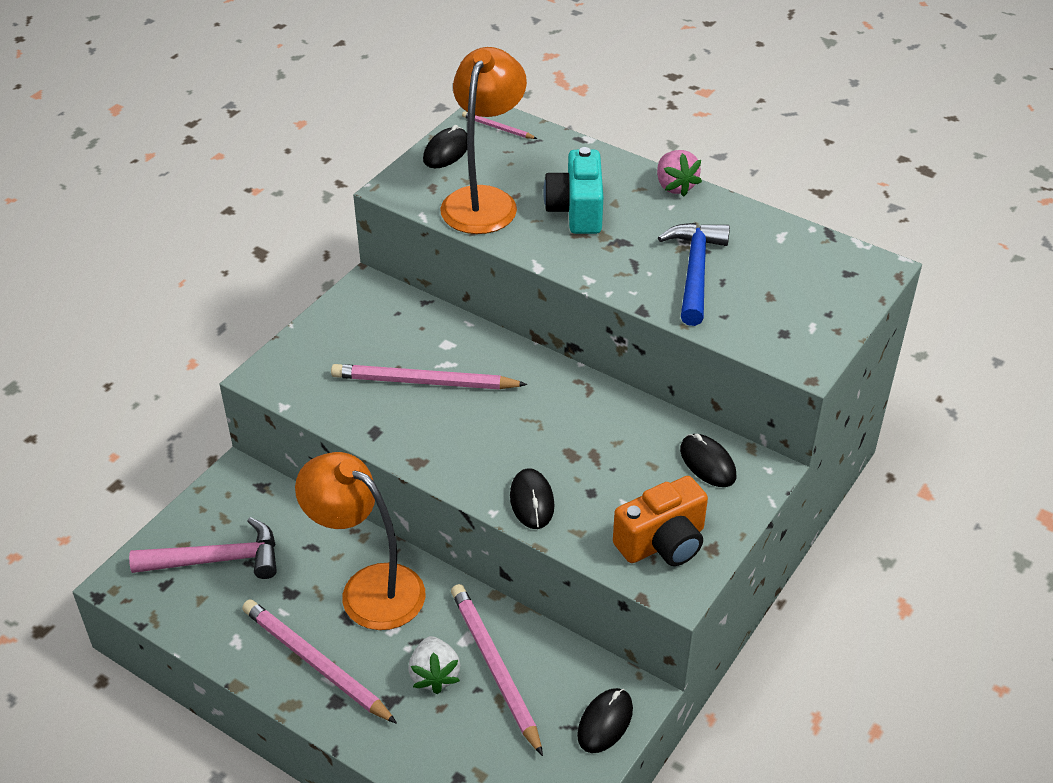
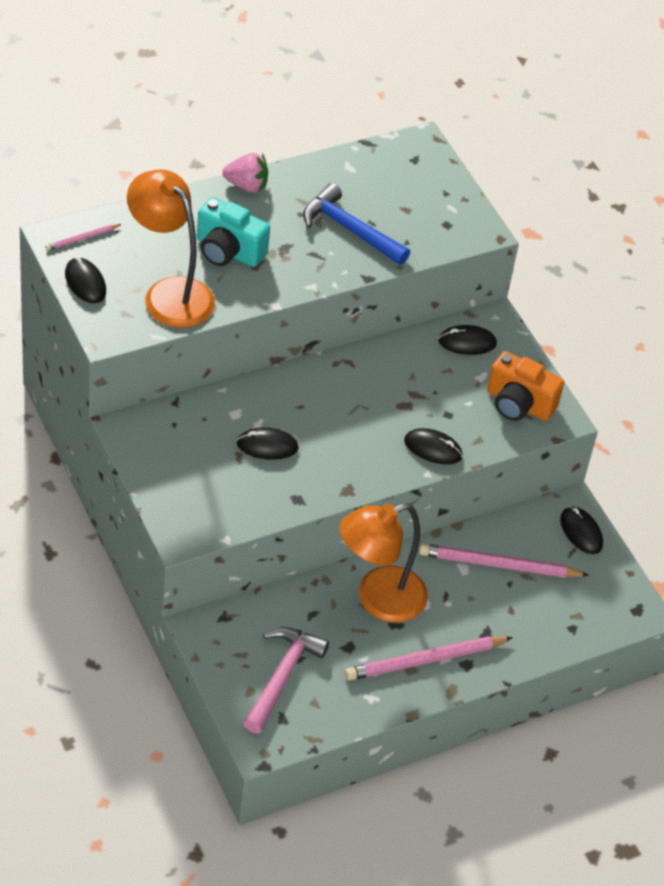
camera: 65 degrees left, 5 degrees up
pink pencil [331,364,528,390] -> black mouse [237,427,299,460]
white strawberry [408,636,460,694] -> none
orange camera [613,476,708,566] -> orange camera turned 120 degrees clockwise [487,351,564,421]

